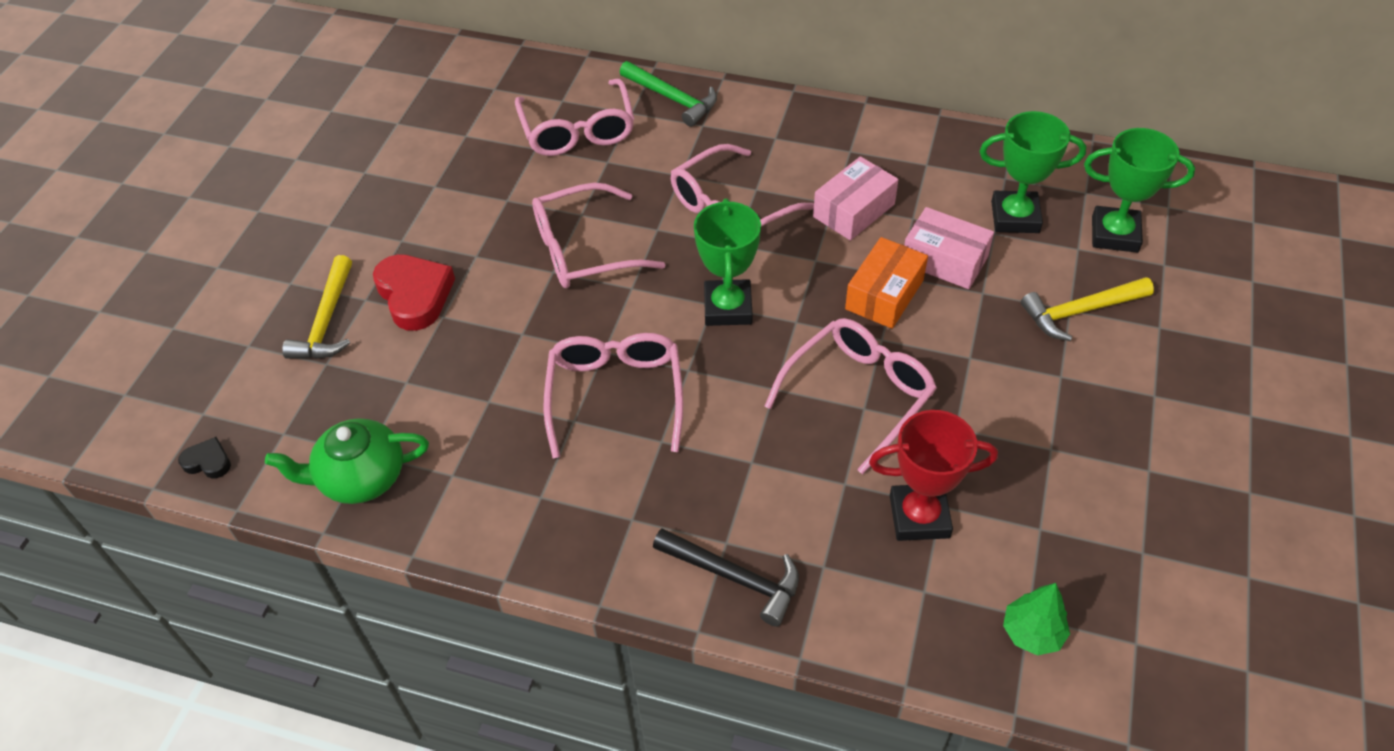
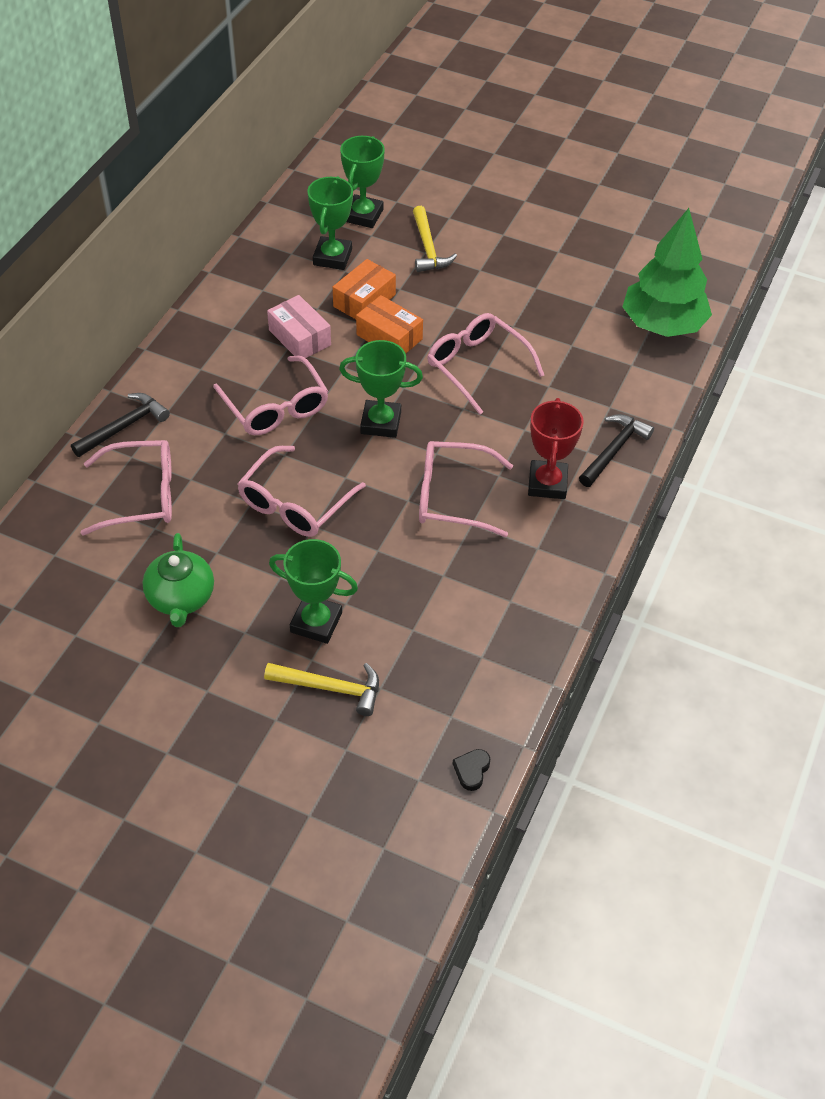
camera: 85 degrees left, 0 degrees up
green teapot [265,418,429,504] -> green teapot moved to [143,533,214,627]
red heart [373,254,455,331] -> green trophy [269,539,358,644]
pink glasses [532,183,666,288] -> pink glasses turned 45 degrees clockwise [237,446,366,537]
green hammer [620,61,717,127] -> black hammer [71,393,170,457]
red trophy [869,410,998,541] -> red trophy moved to [528,398,584,499]
pink box [904,207,994,289] -> orange box [333,259,396,319]
green tree [1003,583,1070,656] -> green tree [622,208,712,337], size x2.29

